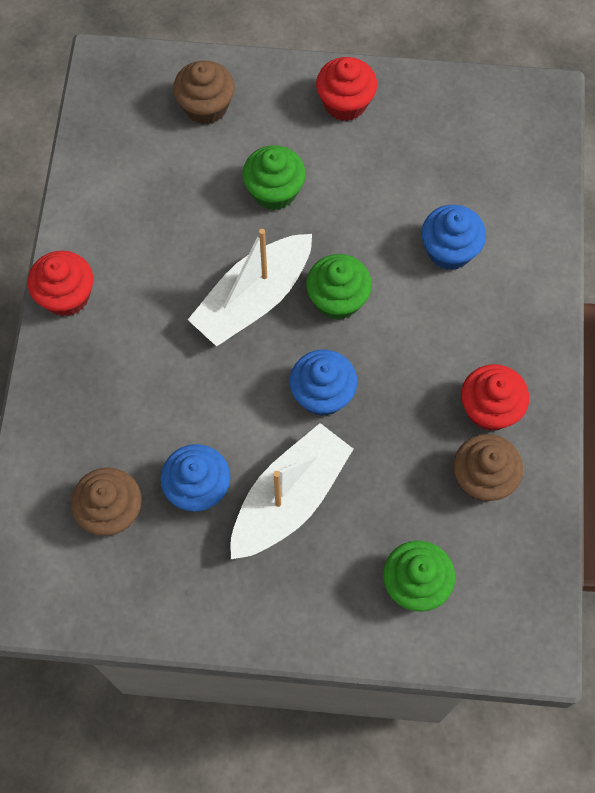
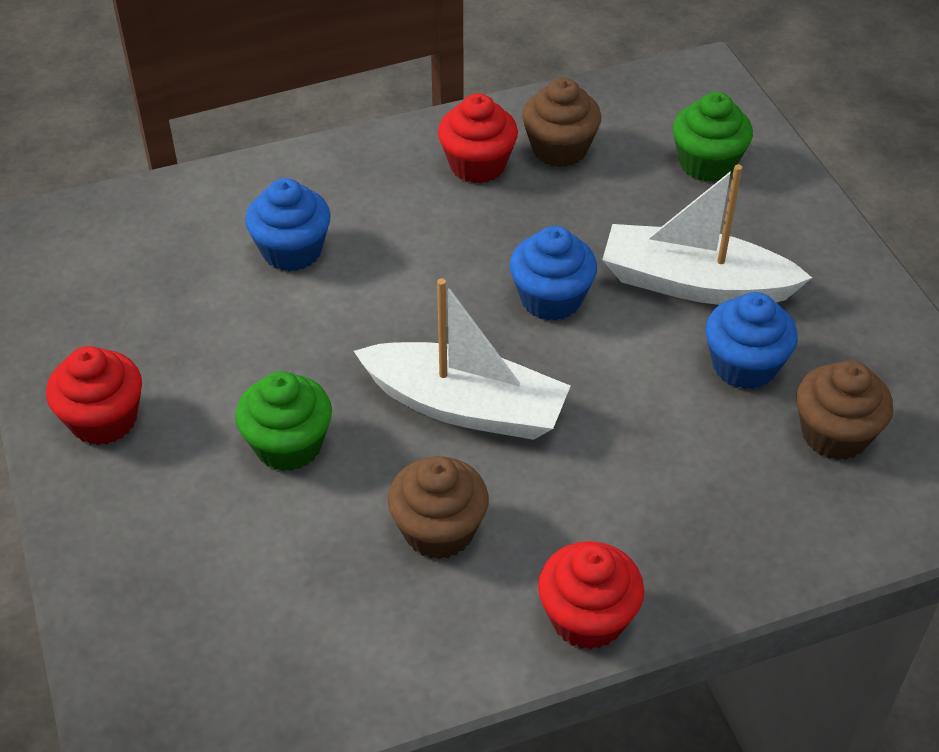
camera: 115 degrees left, 20 degrees down
brown cupcake [173,61,235,125] -> brown cupcake moved to [388,456,489,559]
green cupcake [306,254,372,320] -> none

